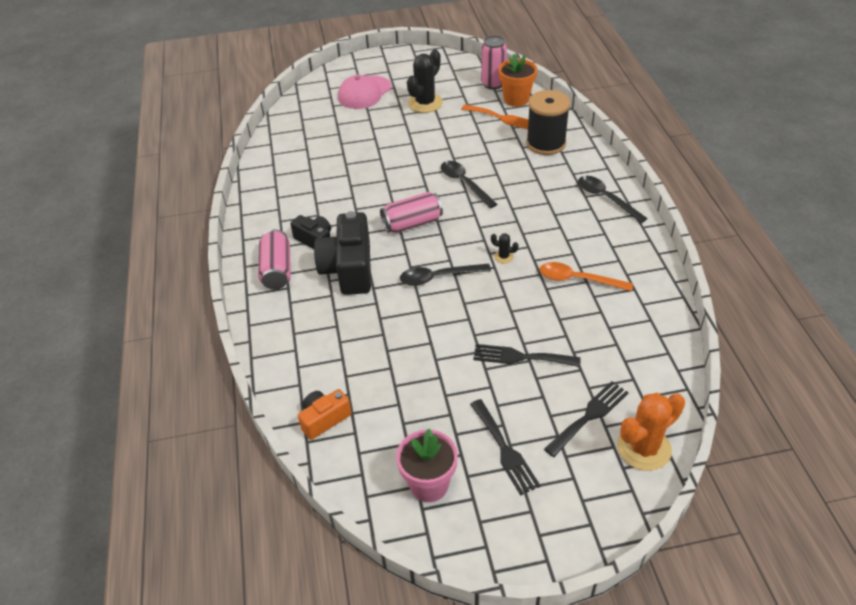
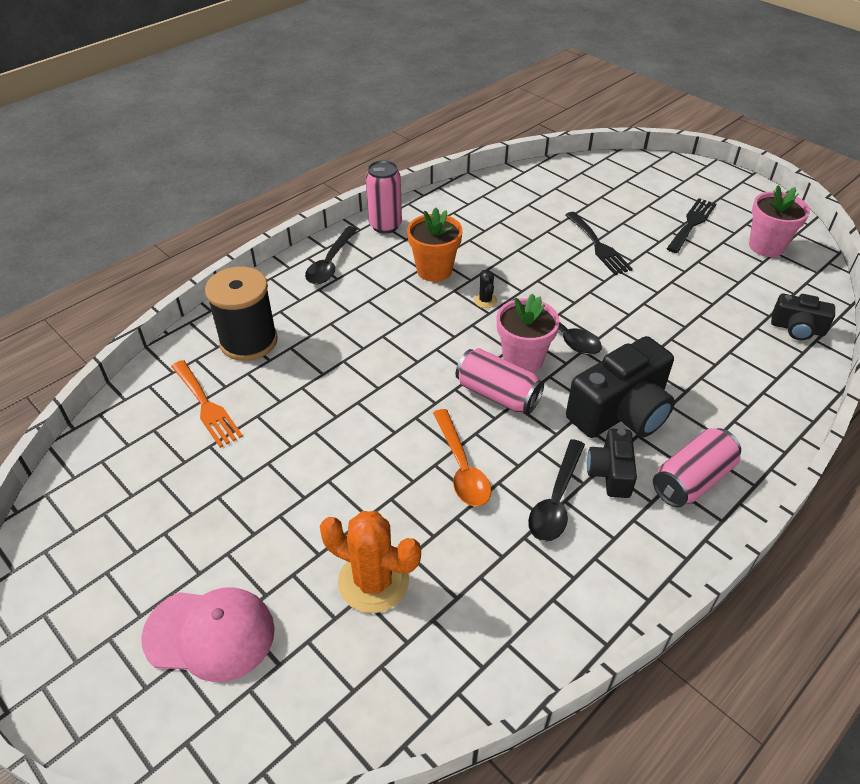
camera: 125 degrees left, 0 degrees up
orange camera [298,389,351,440] -> black camera [771,294,835,340]
black cactus [407,49,443,113] -> none
black spoon [441,161,497,208] -> black spoon moved to [528,439,585,542]
orange fork [461,104,529,129] -> orange fork turned 150 degrees clockwise [171,360,243,448]
pink can [481,35,507,90] -> pink can moved to [366,160,402,234]
orange flower pot [499,54,537,107] -> orange flower pot moved to [407,208,463,282]
orange spoon [539,262,633,291] -> orange spoon moved to [433,409,491,507]
black fork [544,381,629,457] -> none
orange cactus [617,393,685,471] -> orange cactus moved to [320,511,421,613]
none -> pink flower pot [497,294,560,373]

